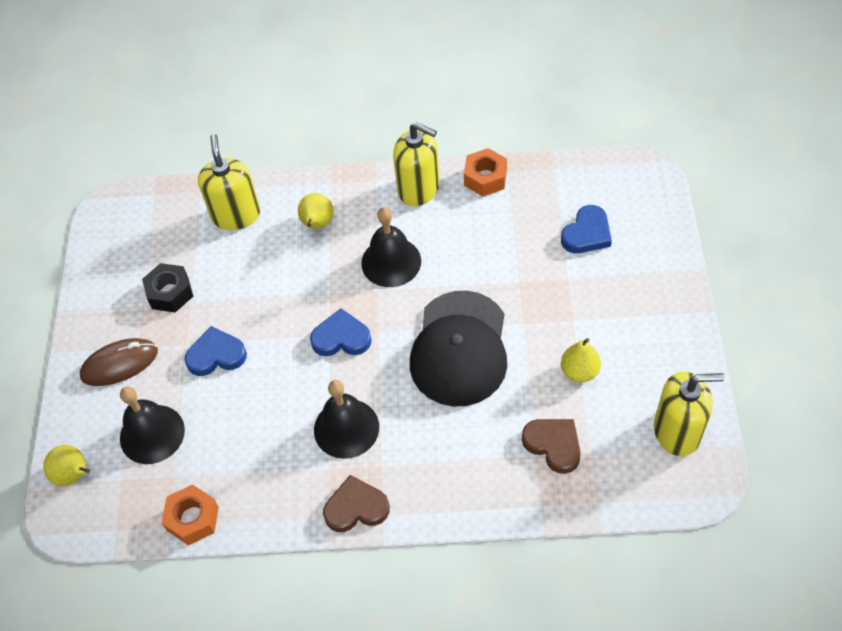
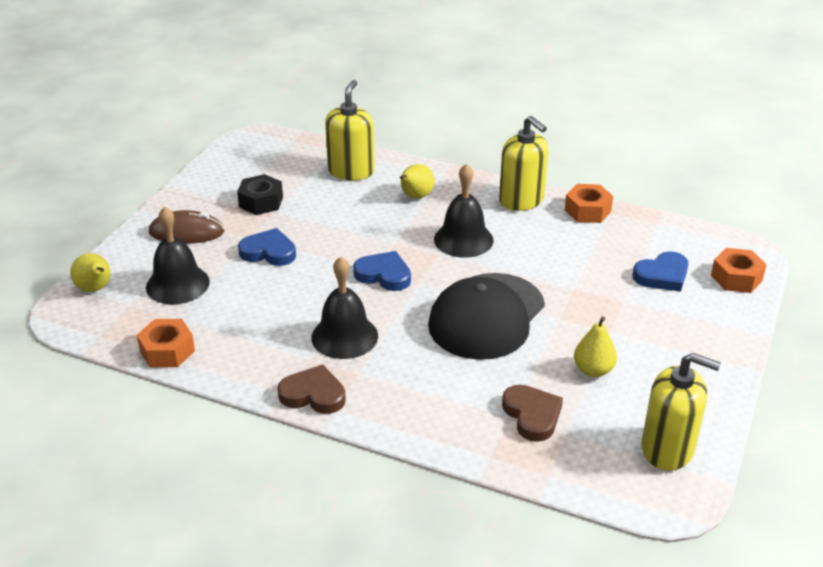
camera: 20 degrees right, 20 degrees down
none -> orange nut [711,248,767,293]

